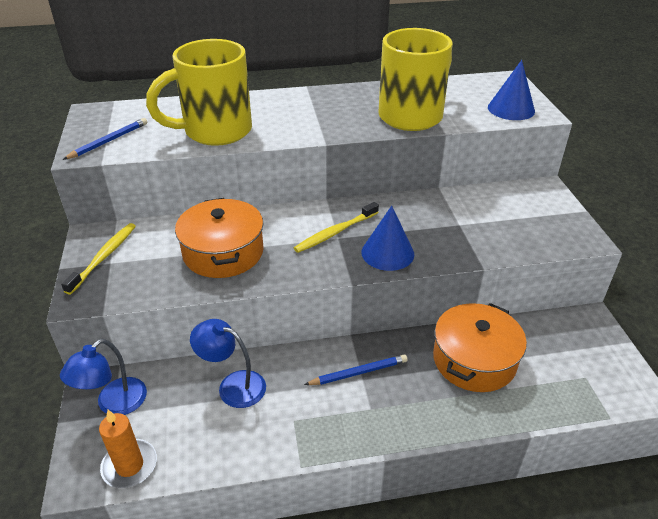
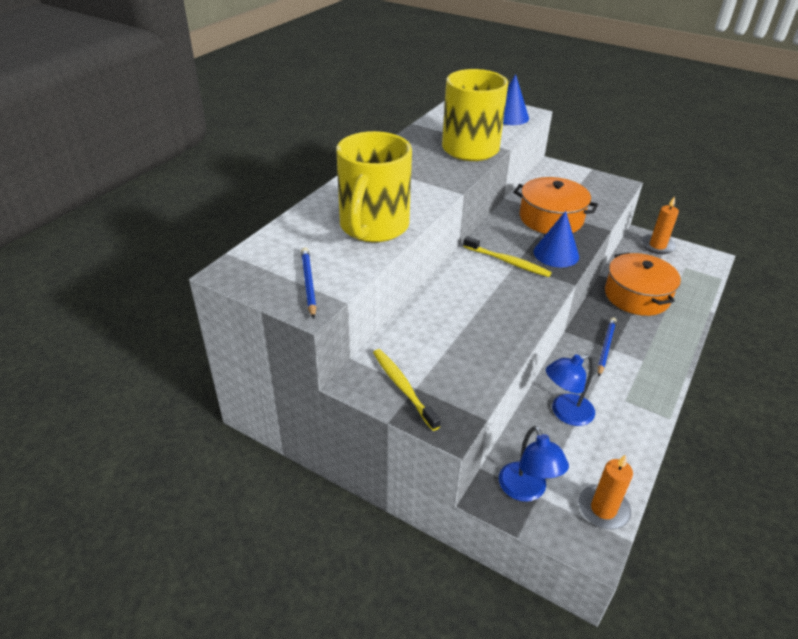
camera: 50 degrees left, 0 degrees up
orange pot [175,198,264,278] -> orange pot moved to [513,177,598,234]
yellow toothbrush [294,202,379,253] -> yellow toothbrush turned 60 degrees counterclockwise [463,236,552,277]
none -> orange candle [642,196,679,254]

